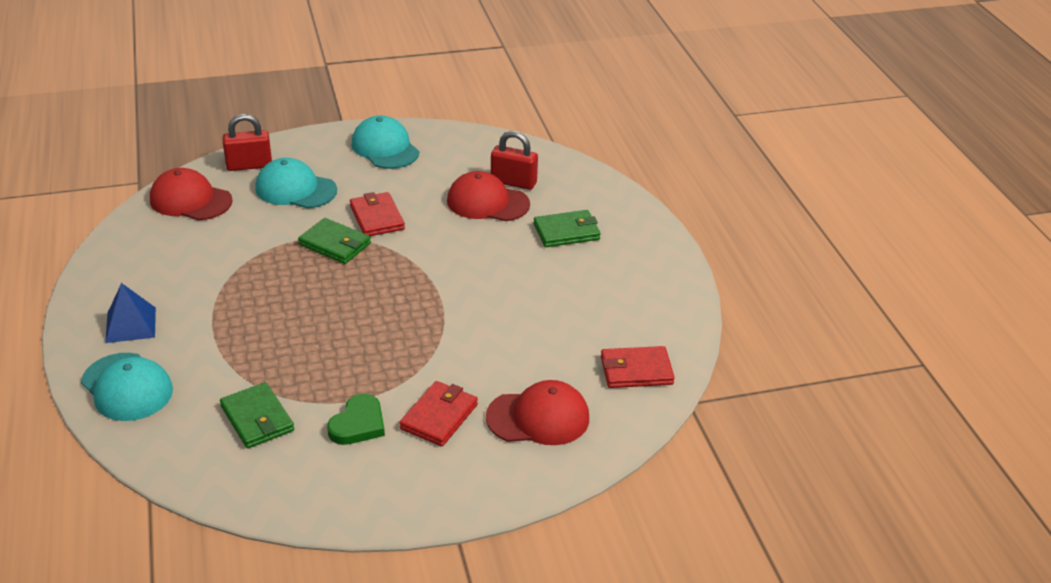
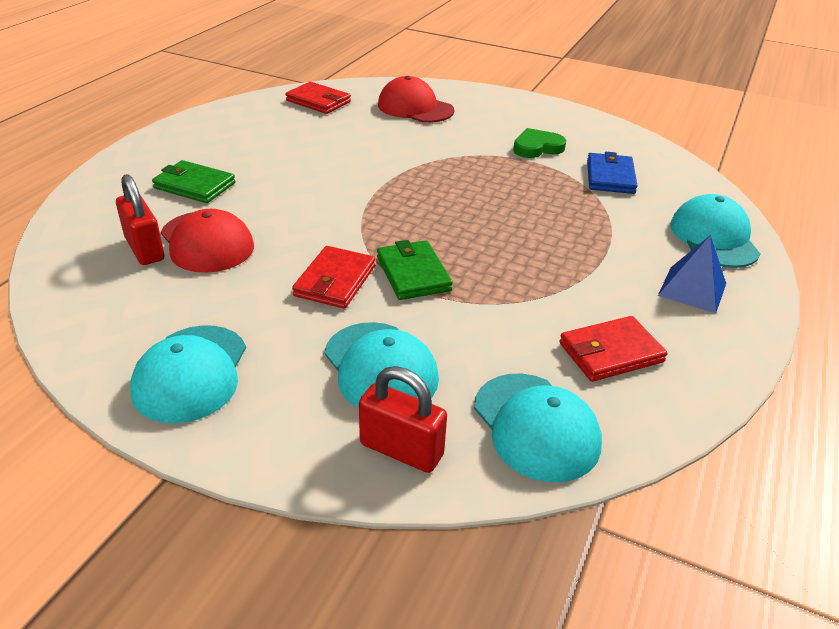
camera: 140 degrees left, 0 degrees up
red cap [150,168,233,220] -> turquoise cap [474,374,602,482]
green wallet [220,382,294,449] -> blue wallet [587,152,638,194]
red wallet [399,381,478,447] -> red wallet moved to [559,316,668,382]

